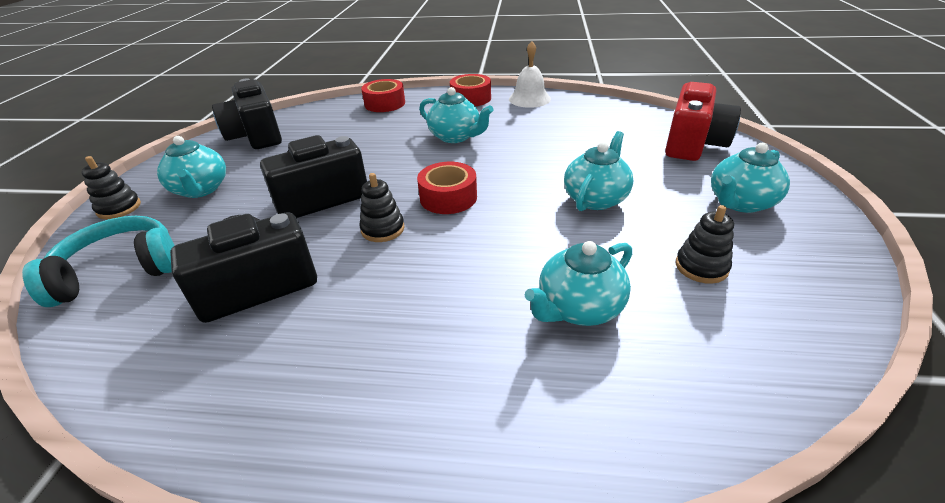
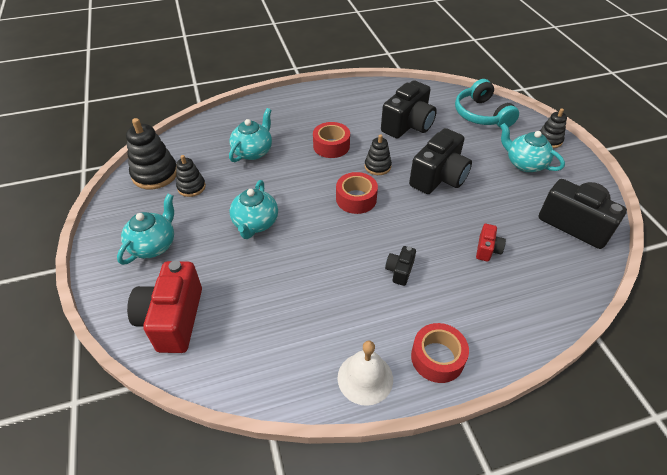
camera: 155 degrees right, 10 degrees up
turquoise headphones [22,216,175,307] -> turquoise headphones turned 120 degrees clockwise [455,79,519,128]
red tape [361,79,405,112] -> red tape moved to [313,122,350,158]
turquoise teapot [419,87,493,143] -> black camera [385,246,416,286]
none -> black stacking toy [126,118,177,189]
none -> red camera [476,224,506,262]

